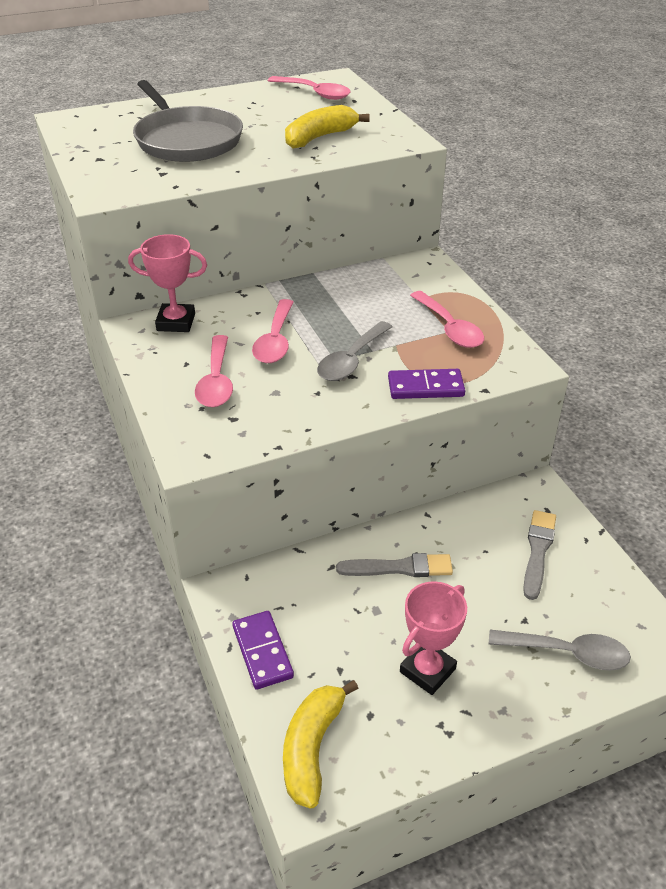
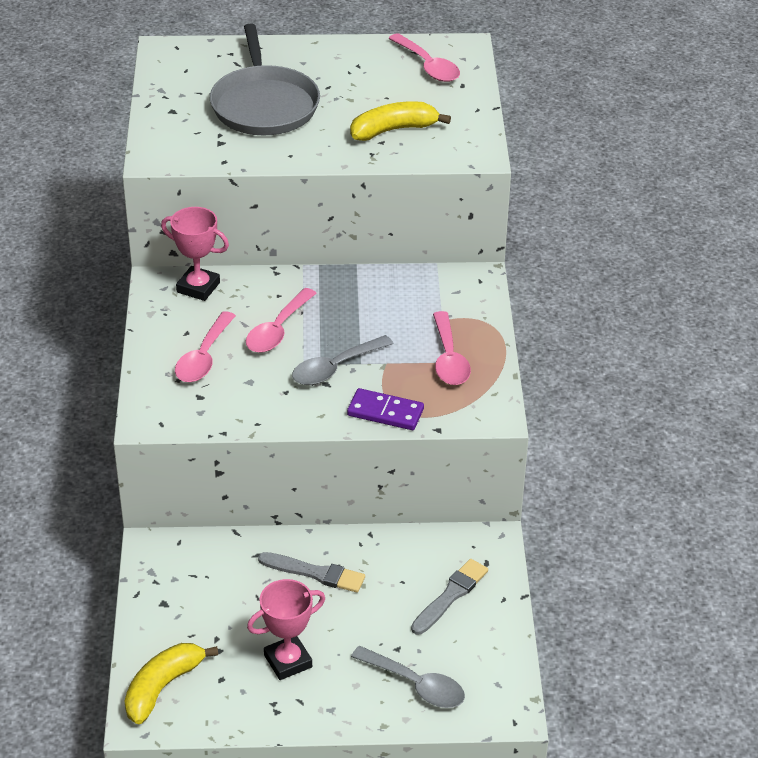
camera: 20 degrees right, 0 degrees up
purple domino [232,611,294,690] -> none

